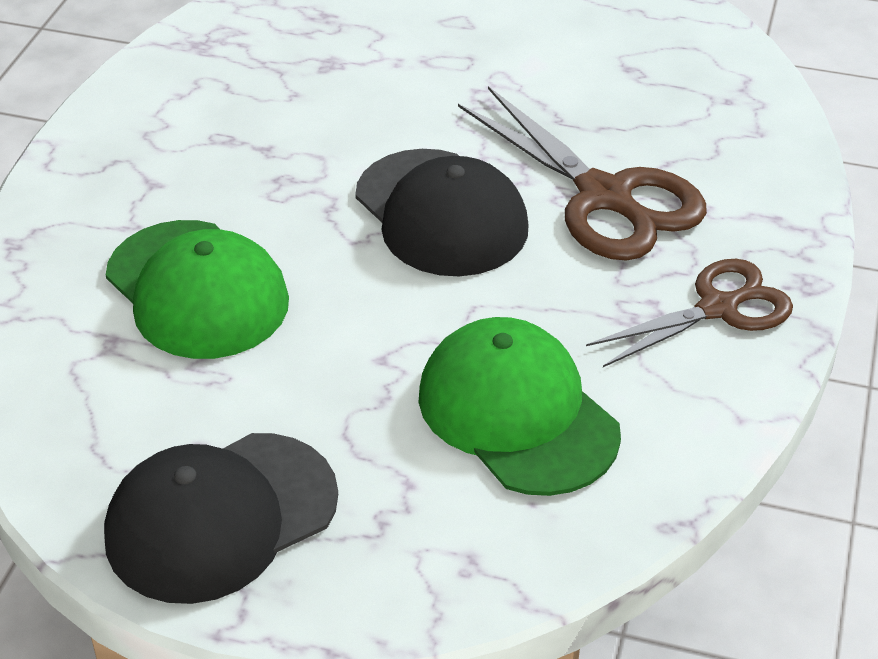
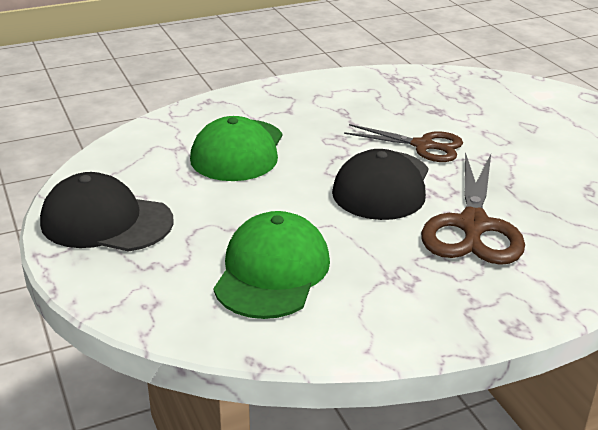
camera: 50 degrees right, 10 degrees down
brown scissors [586,259,793,367] -> brown scissors moved to [344,124,463,162]

